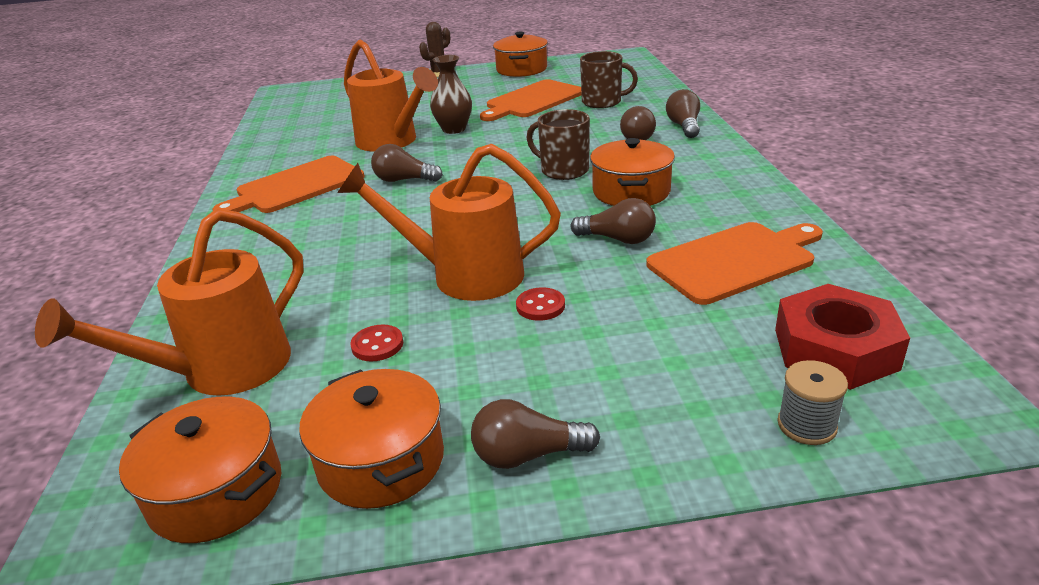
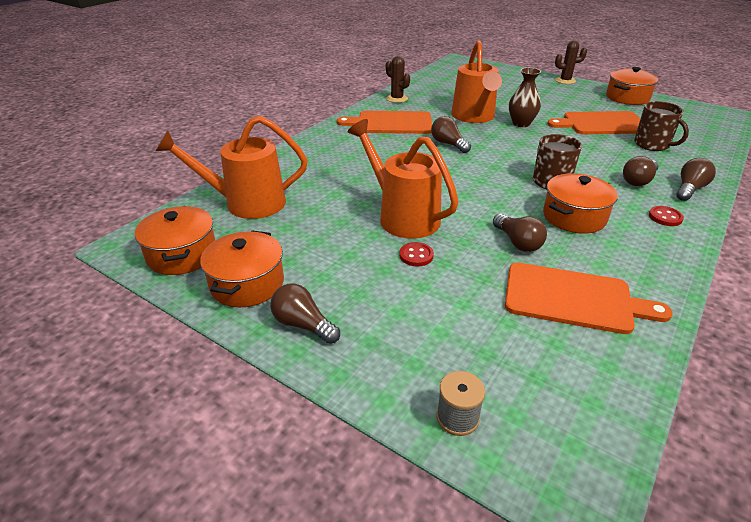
camera: 40 degrees right, 5 degrees up
red button [350,325,403,361] -> red button moved to [649,206,684,226]
red nut [775,284,910,390] -> none
none -> brown cactus [386,56,410,103]

